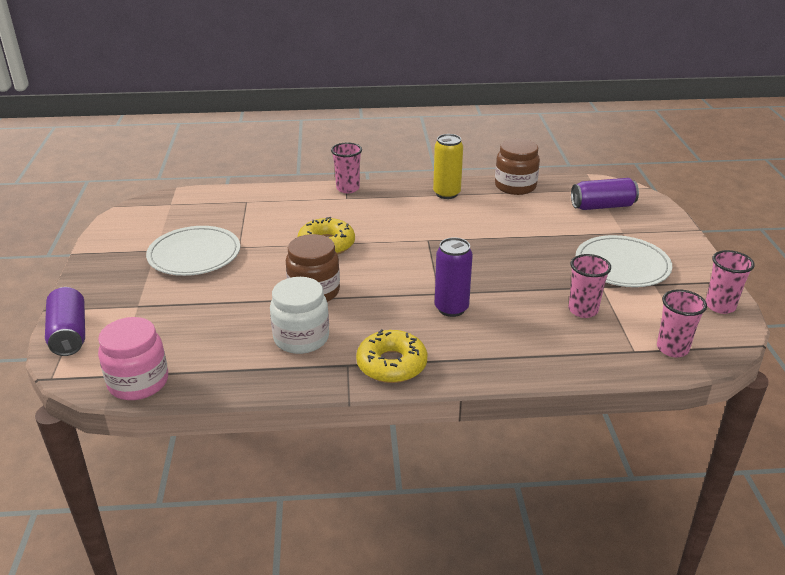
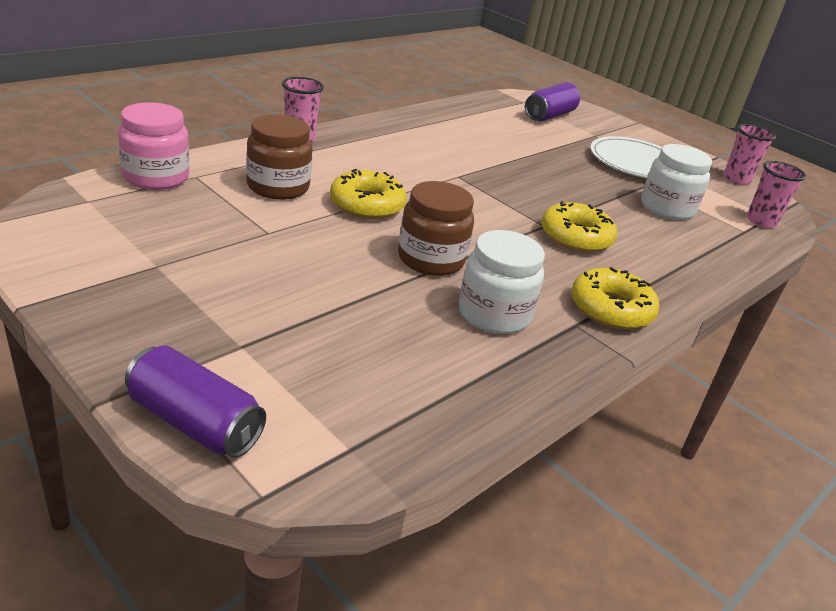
camera: 45 degrees left, 0 degrees up
pink jar [98,317,168,400] -> pink jar moved to [118,102,189,190]
white plate [146,226,240,276] -> none
yellow can [433,134,463,199] -> none
purple can [435,237,473,317] -> yellow donut [541,201,617,252]
brown jar [495,139,540,195] -> brown jar moved to [246,114,313,200]
pink cup [569,254,611,318] -> white jar [641,144,712,220]

